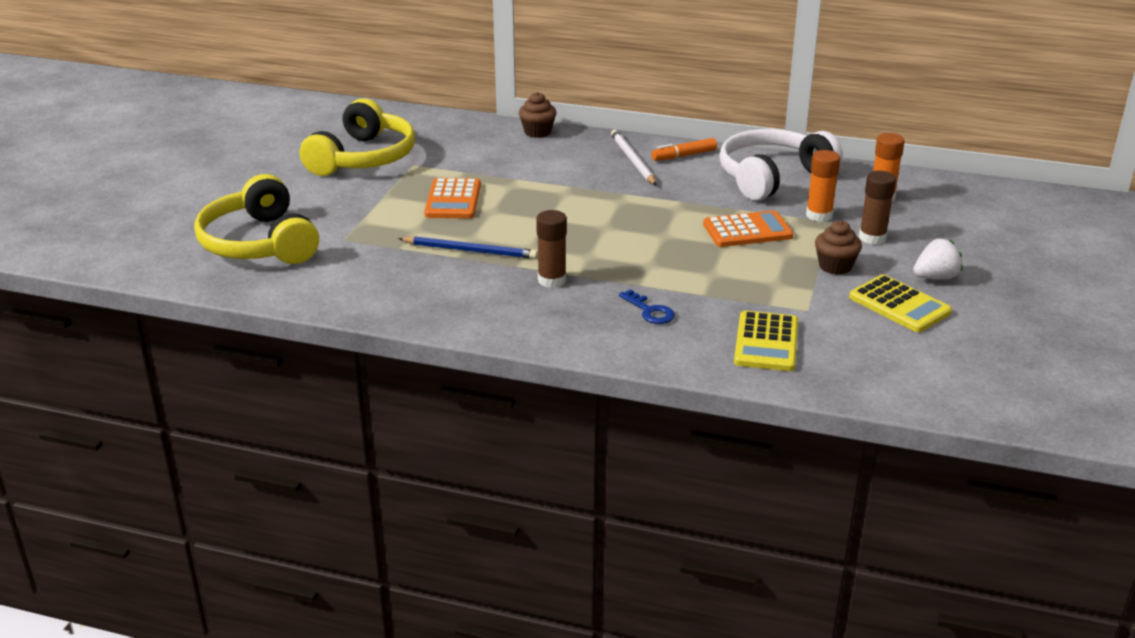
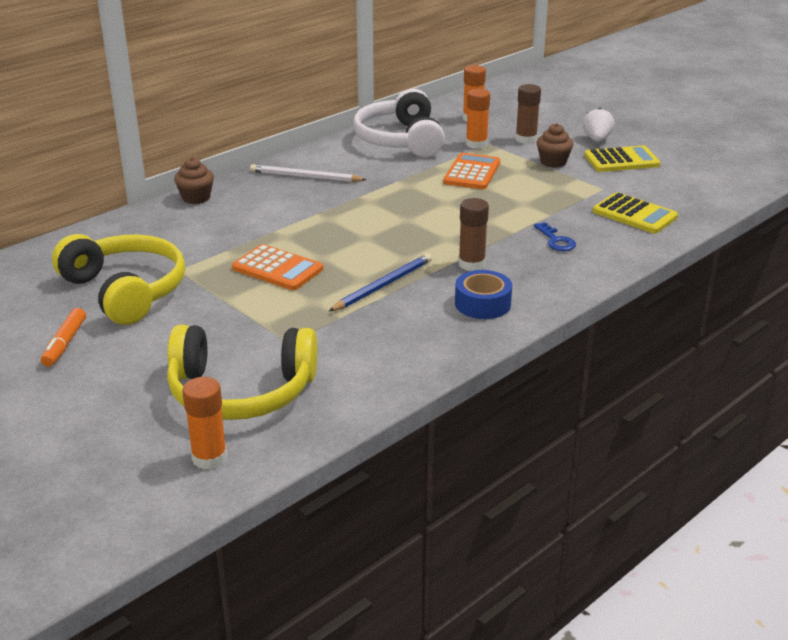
camera: 60 degrees left, 0 degrees up
blue key [619,289,675,324] -> blue key turned 75 degrees clockwise [534,222,576,251]
orange marker [651,138,717,161] -> orange marker moved to [41,308,86,367]
none -> orange glue stick [182,377,227,469]
none -> blue tape [455,270,512,319]

